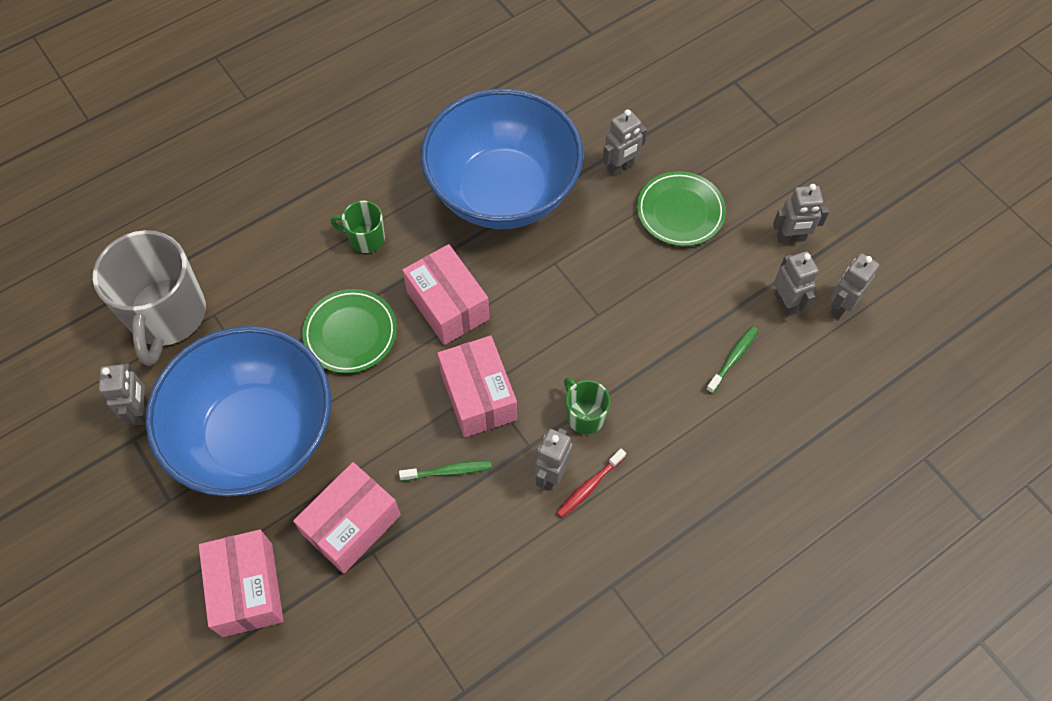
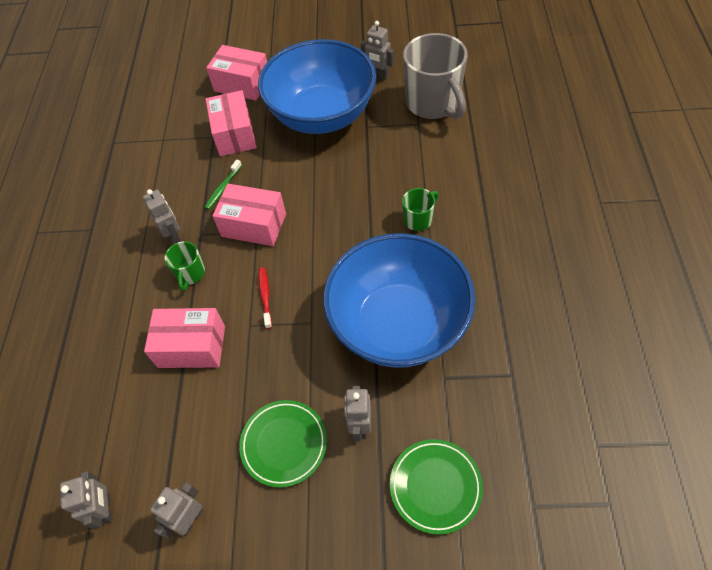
camera: 130 degrees right, 5 degrees down
grey mug [93,230,206,366] -> grey mug turned 150 degrees counterclockwise [403,33,467,119]
green plate [302,289,397,373] -> green plate moved to [390,439,483,535]
pink box [402,244,490,345] -> pink box moved to [144,308,225,368]
red toothbrush [556,448,626,518] -> red toothbrush moved to [258,267,272,329]
green mug [564,377,610,434] -> green mug turned 90 degrees clockwise [165,241,205,291]
green toothbrush [706,326,758,394] -> none
grey robot [774,251,819,317] -> none

